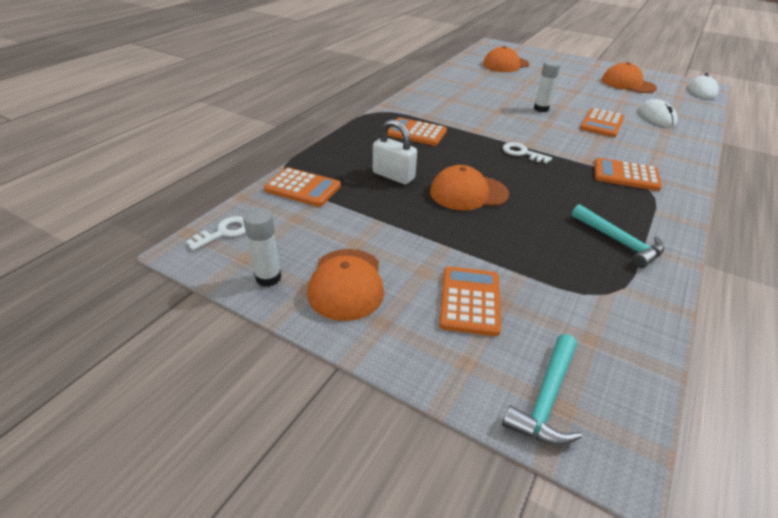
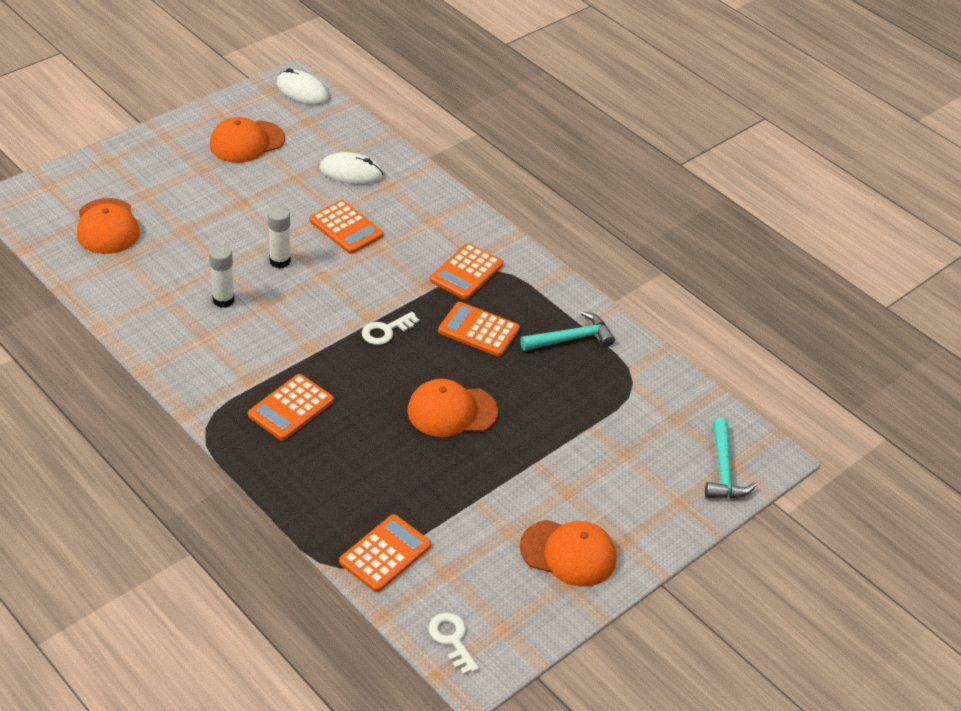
camera: 75 degrees left, 5 degrees up
white glue stick [243,208,281,287] -> white glue stick moved to [209,244,235,308]
white padlock [373,119,417,184] -> none
orange cap [430,165,509,210] -> orange cap turned 75 degrees clockwise [407,379,498,437]
orange calculator [439,266,501,336] -> orange calculator moved to [438,302,520,357]
turquoise hammer [502,334,582,445] -> turquoise hammer turned 45 degrees clockwise [705,418,756,498]

